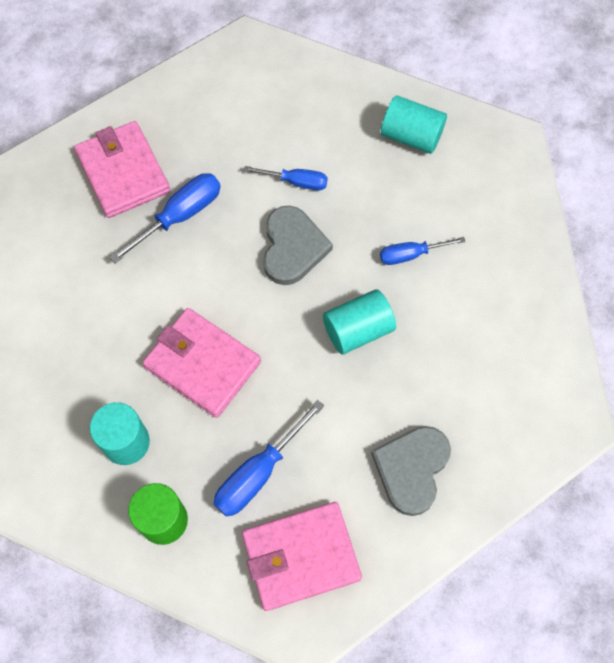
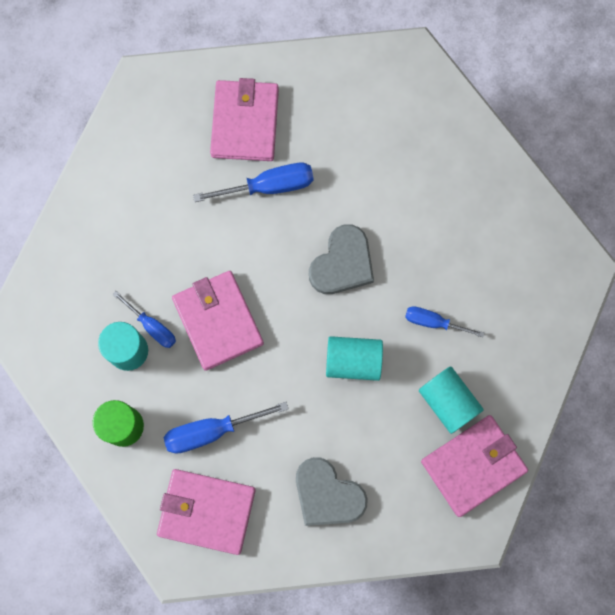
camera: 30 degrees right, 10 degrees up
blue screwdriver [244,166,328,190] -> blue screwdriver moved to [113,291,176,348]
grey heart [371,426,451,516] -> grey heart turned 105 degrees counterclockwise [296,457,368,526]
turquoise cylinder [381,95,447,154] -> turquoise cylinder moved to [419,367,484,434]
none -> pink wallet [421,415,528,517]

